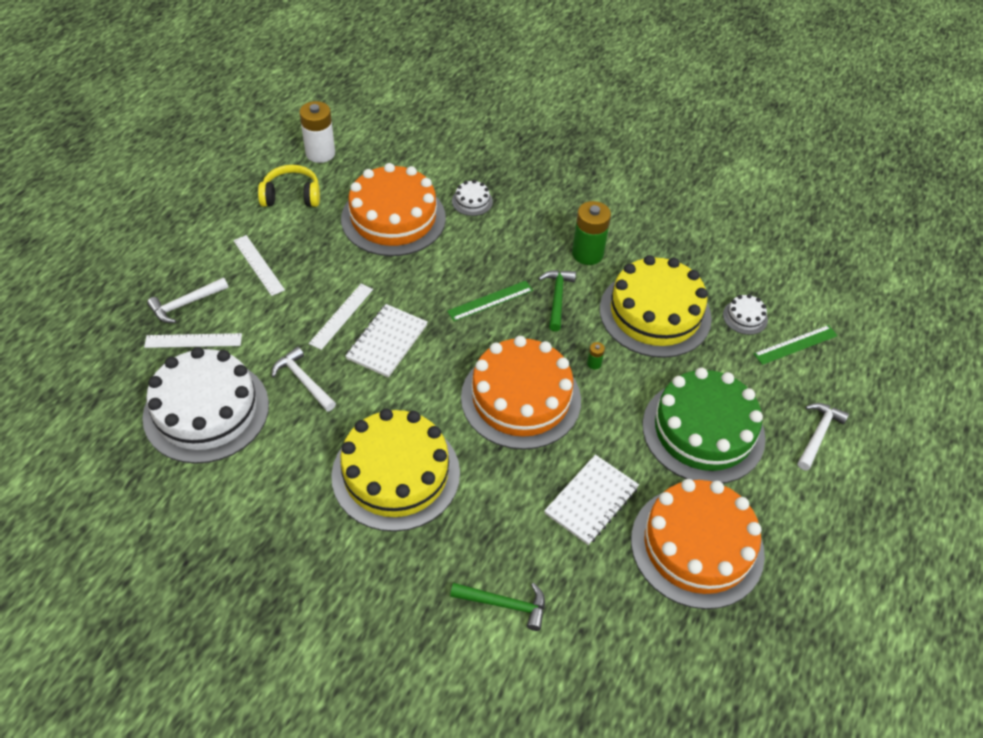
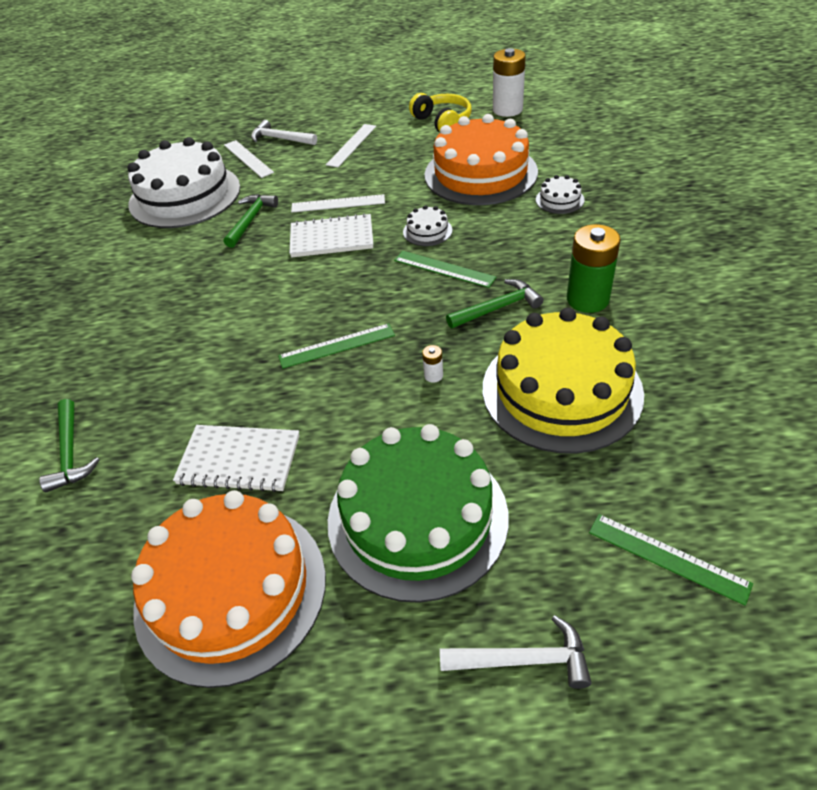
camera: 65 degrees right, 5 degrees down
white hammer [272,347,336,412] -> green hammer [224,194,278,248]
yellow cake [331,408,460,532] -> none
orange cake [461,336,581,450] -> green ruler [278,323,395,369]
green battery [587,342,605,369] -> white battery [422,345,443,383]
white cake [723,294,768,335] -> white cake moved to [403,205,452,246]

